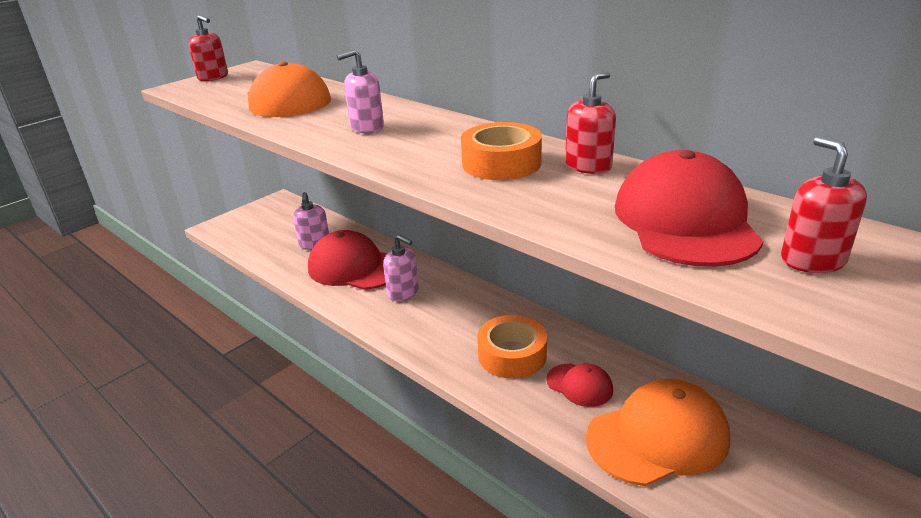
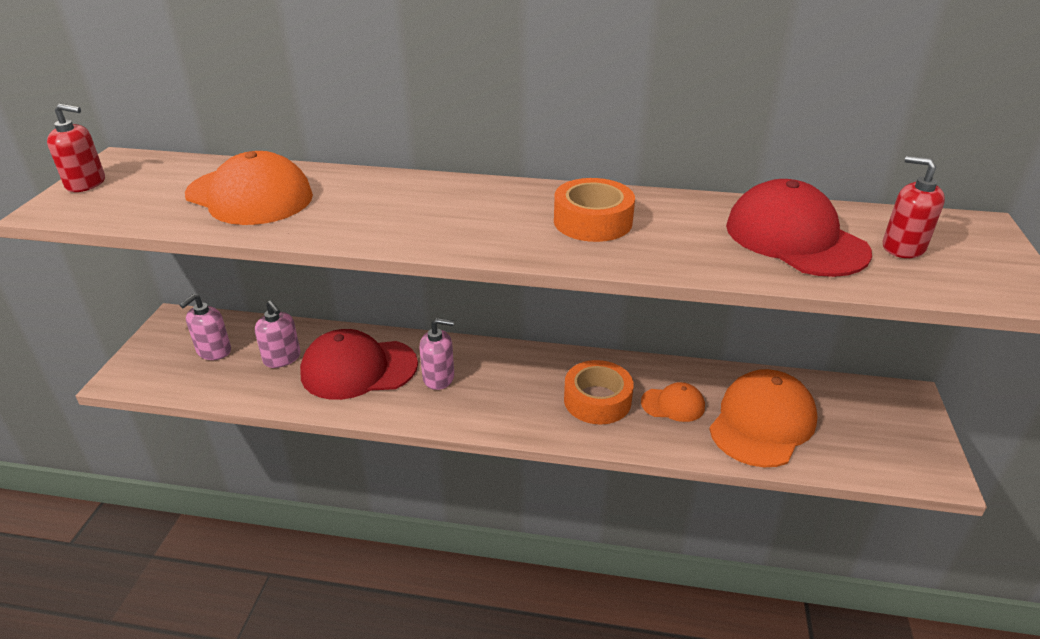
camera: 35 degrees left, 5 degrees up
pink soap dispenser [337,49,384,133] -> pink soap dispenser moved to [180,294,231,360]
red cap [546,363,613,407] -> orange cap [641,382,705,422]
red soap dispenser [565,71,616,174] -> none

